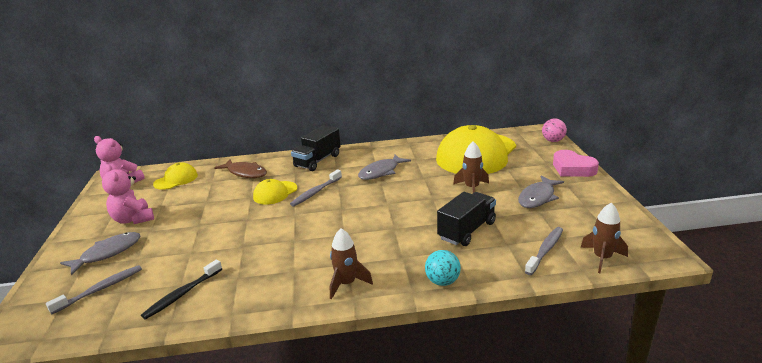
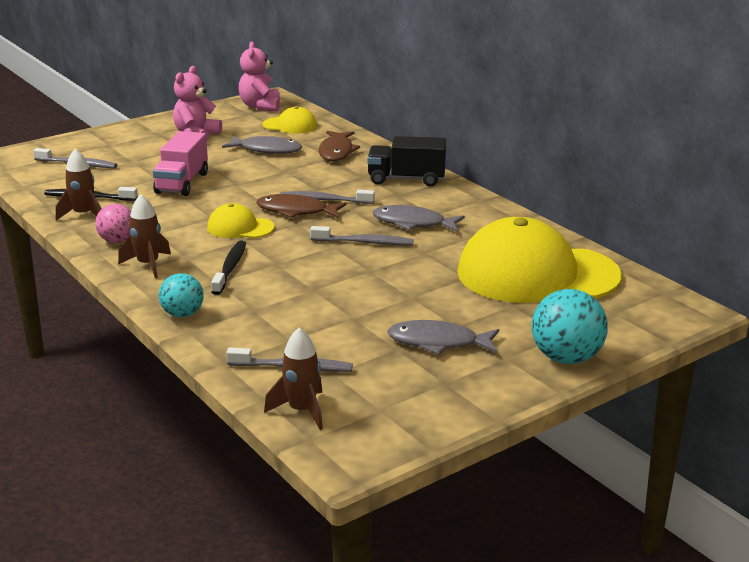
camera: 60 degrees right, 0 degrees up
grey fish [60,232,140,275] -> grey fish moved to [222,136,302,154]
yellow cap [253,179,297,205] -> yellow cap moved to [207,203,275,238]
black truck [437,192,496,246] -> none
brown rocket [453,141,489,193] -> brown rocket moved to [55,149,102,220]
pink ball [542,118,567,142] -> pink ball moved to [95,204,131,243]
pink heart [553,150,599,177] -> turquoise ball [532,289,608,364]
none -> pink truck [153,131,208,196]
none -> black toothbrush [211,240,246,295]
none -> brown fish [256,194,347,218]
none -> grey toothbrush [310,226,413,245]

